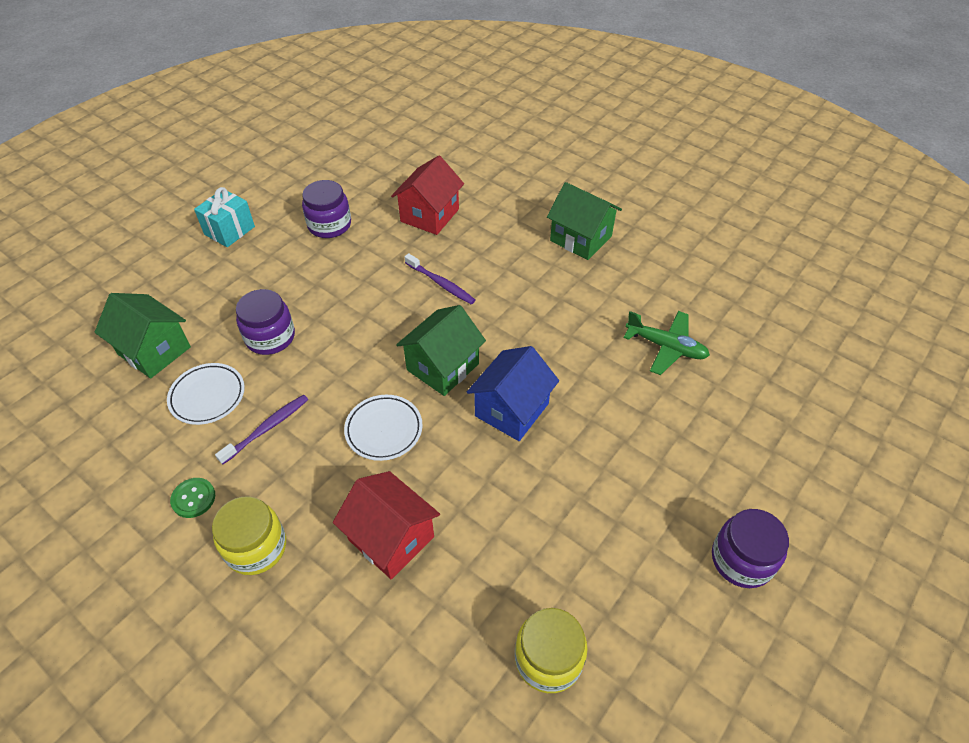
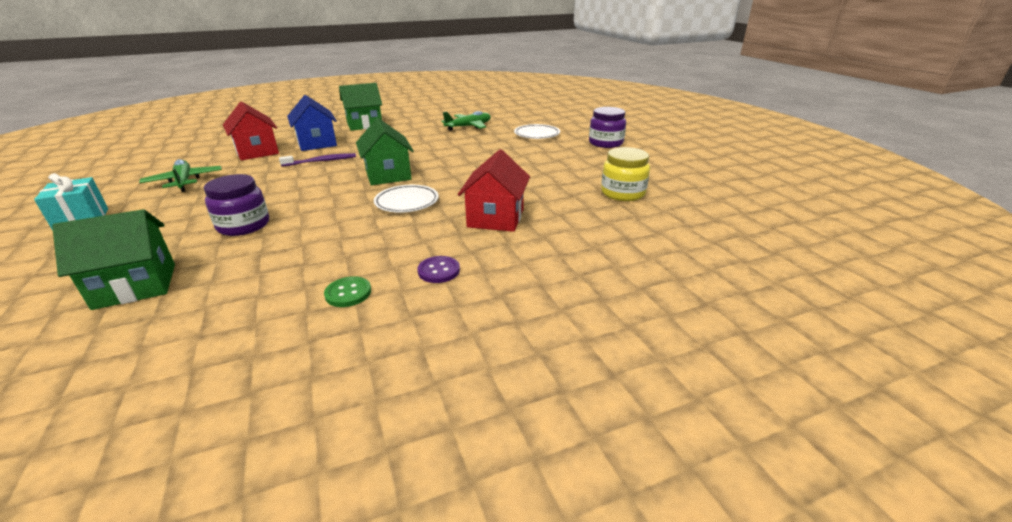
camera: 60 degrees left, 20 degrees down
white plate [167,363,245,425] -> white plate moved to [514,124,560,139]
yellow jar [212,496,286,575] -> purple button [417,256,460,283]
purple toothbrush [215,394,308,465] -> none
purple jar [302,180,351,238] -> green plane [139,159,222,192]
red house [333,471,440,579] -> red house turned 60 degrees counterclockwise [458,149,530,232]
blue house [467,346,559,441] -> blue house moved to [287,95,337,151]

